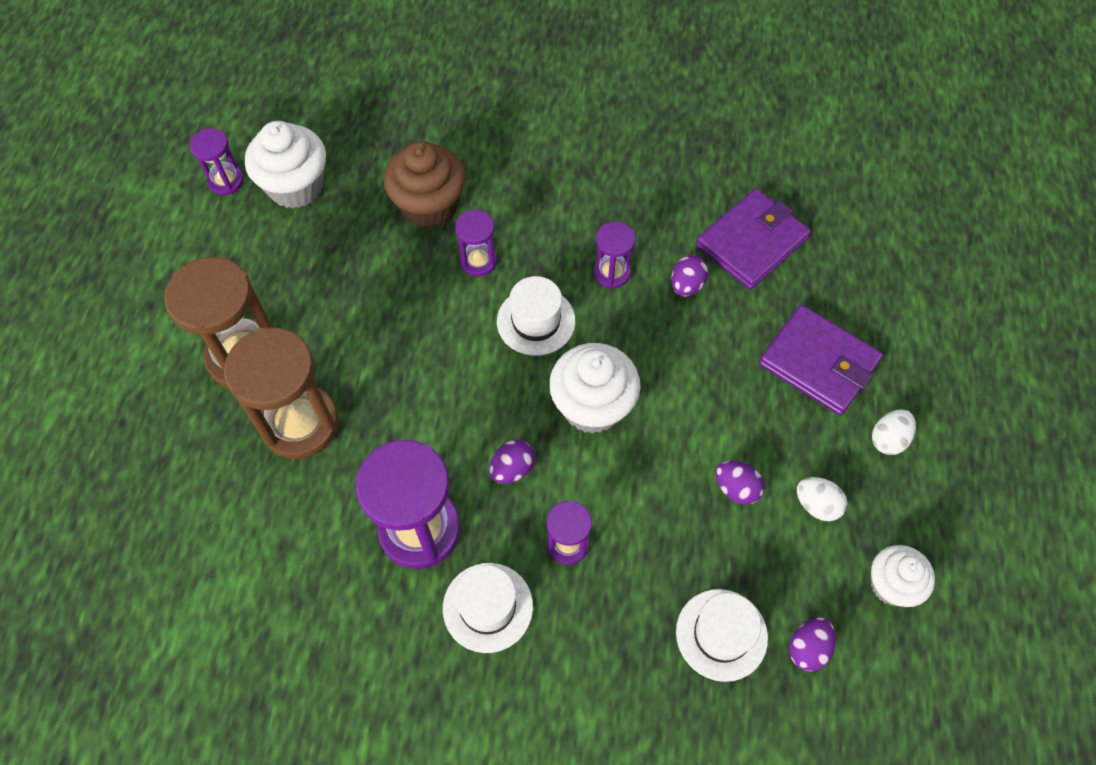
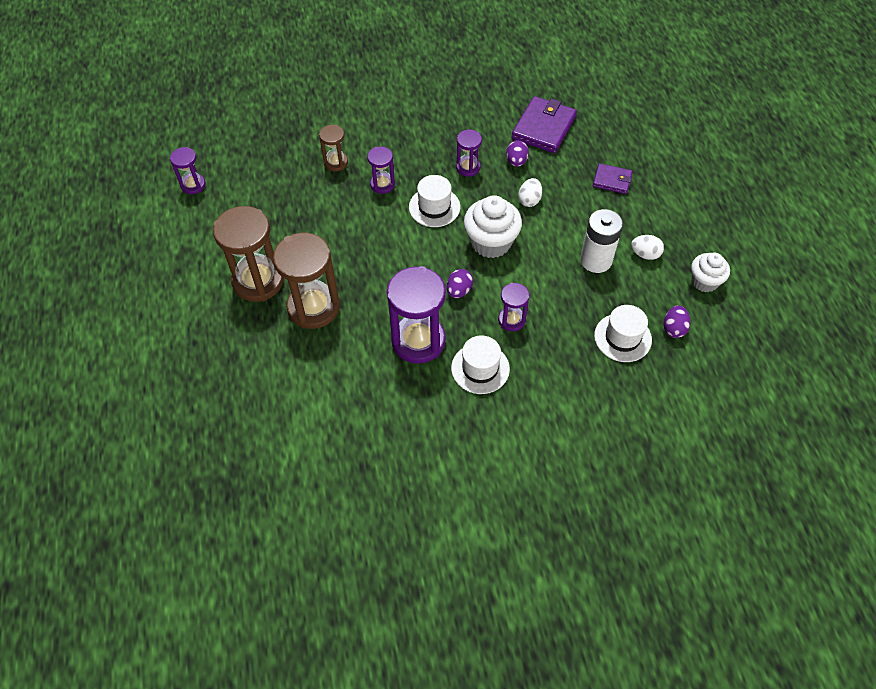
camera: 20 degrees left, 5 degrees down
white cupcake [245,121,326,208] -> none
brown cupcake [384,141,466,229] -> brown hourglass [319,125,348,171]
purple egg [715,461,765,505] -> white battery [580,209,623,273]
purple wallet [759,305,883,415] -> purple wallet [593,163,632,194], size x0.57
white egg [872,409,916,455] -> white egg moved to [518,178,542,207]

